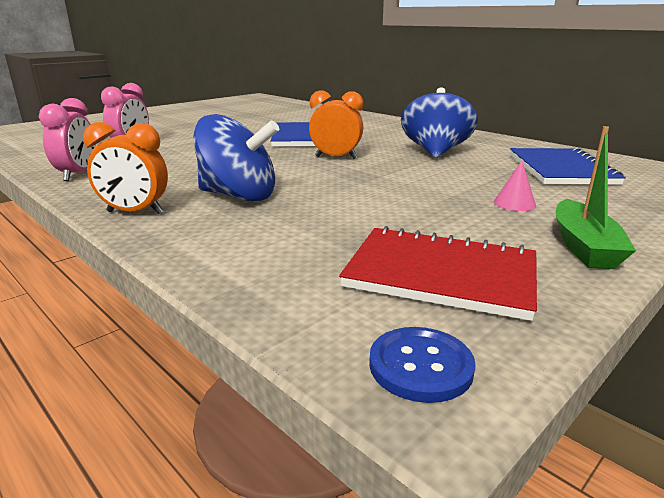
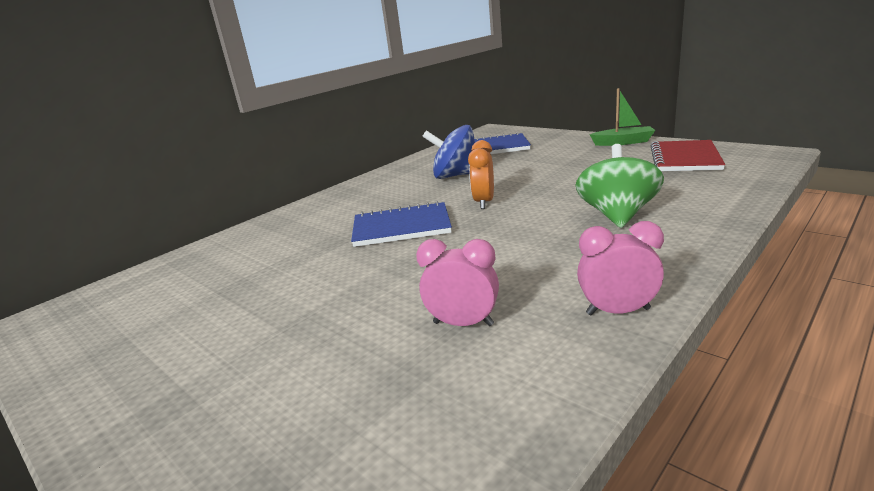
camera: 90 degrees left, 0 degrees up
orange clock [83,122,168,214] -> none
blue spinning top [193,114,279,202] -> green spinning top [575,144,664,228]
blue button [369,327,476,403] -> none
pink cone [494,161,536,211] -> none

